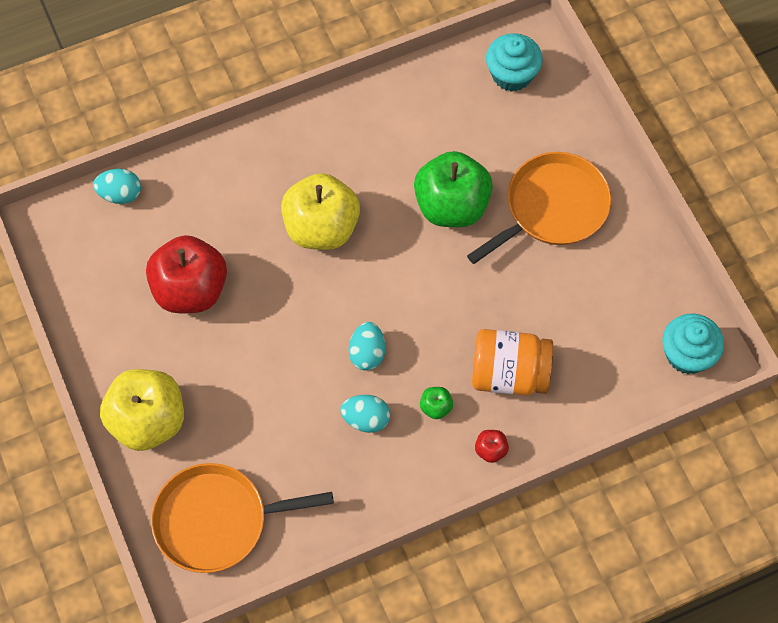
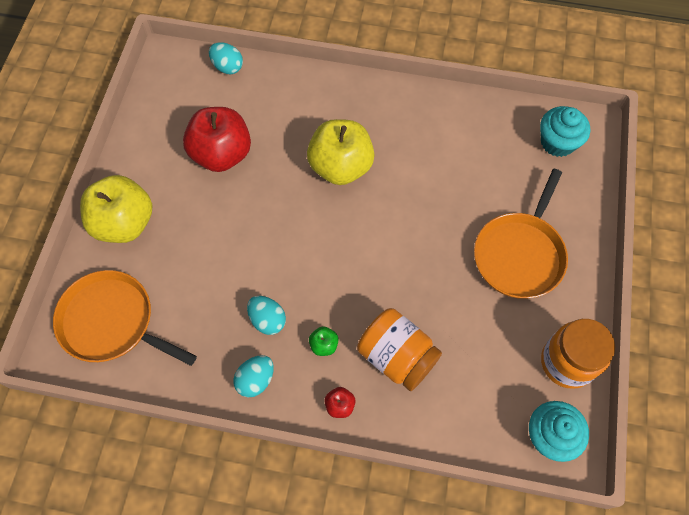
camera: 35 degrees right, 0 degrees up
turquoise egg [348,322,385,370] -> turquoise egg moved to [233,355,274,397]
green apple [414,151,493,227] -> none
orange pan [467,152,611,264] -> orange pan turned 120 degrees clockwise [474,169,568,299]
none -> orange jar [541,319,615,389]

